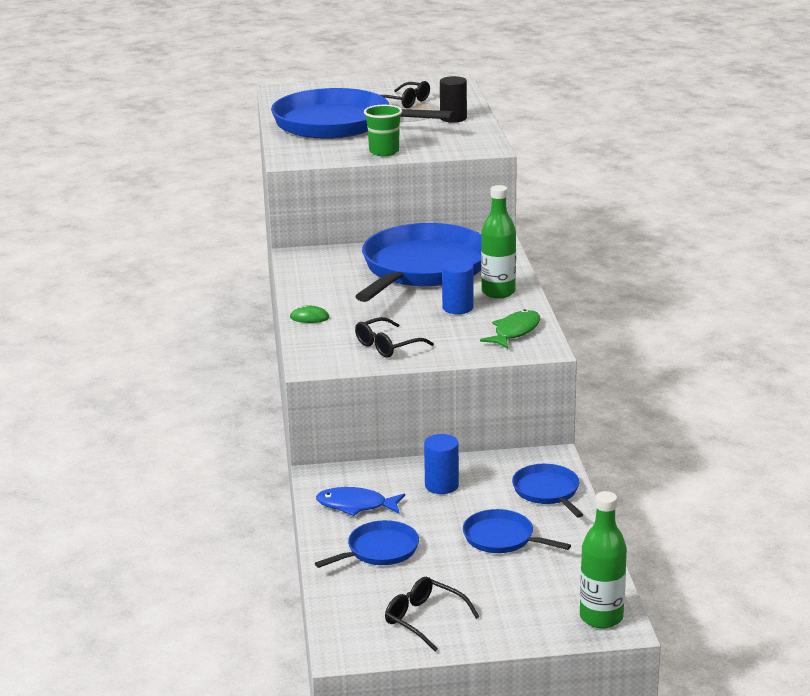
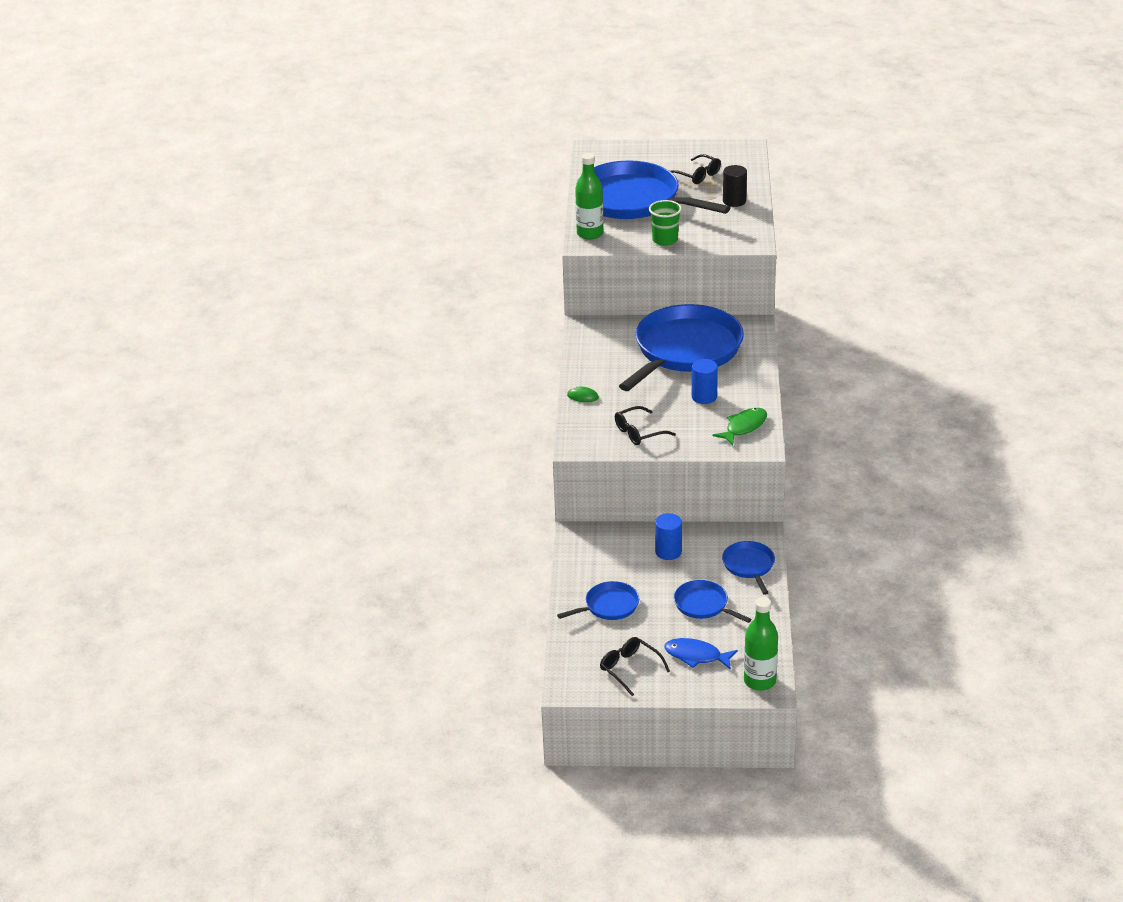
camera: 10 degrees right, 10 degrees up
blue fish [316,487,405,516] -> blue fish moved to [664,638,738,670]
green bottle [481,185,516,298] -> green bottle moved to [575,153,603,240]

